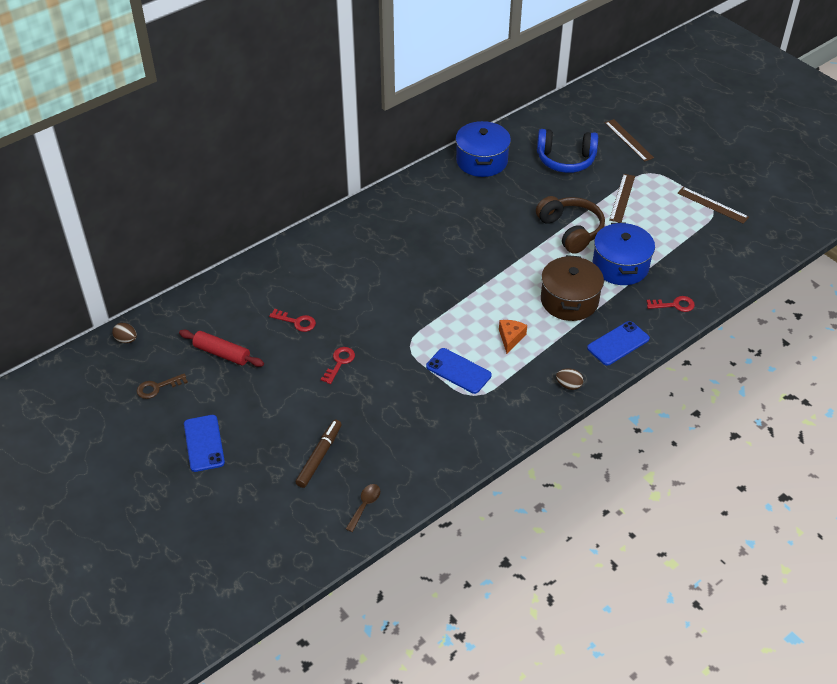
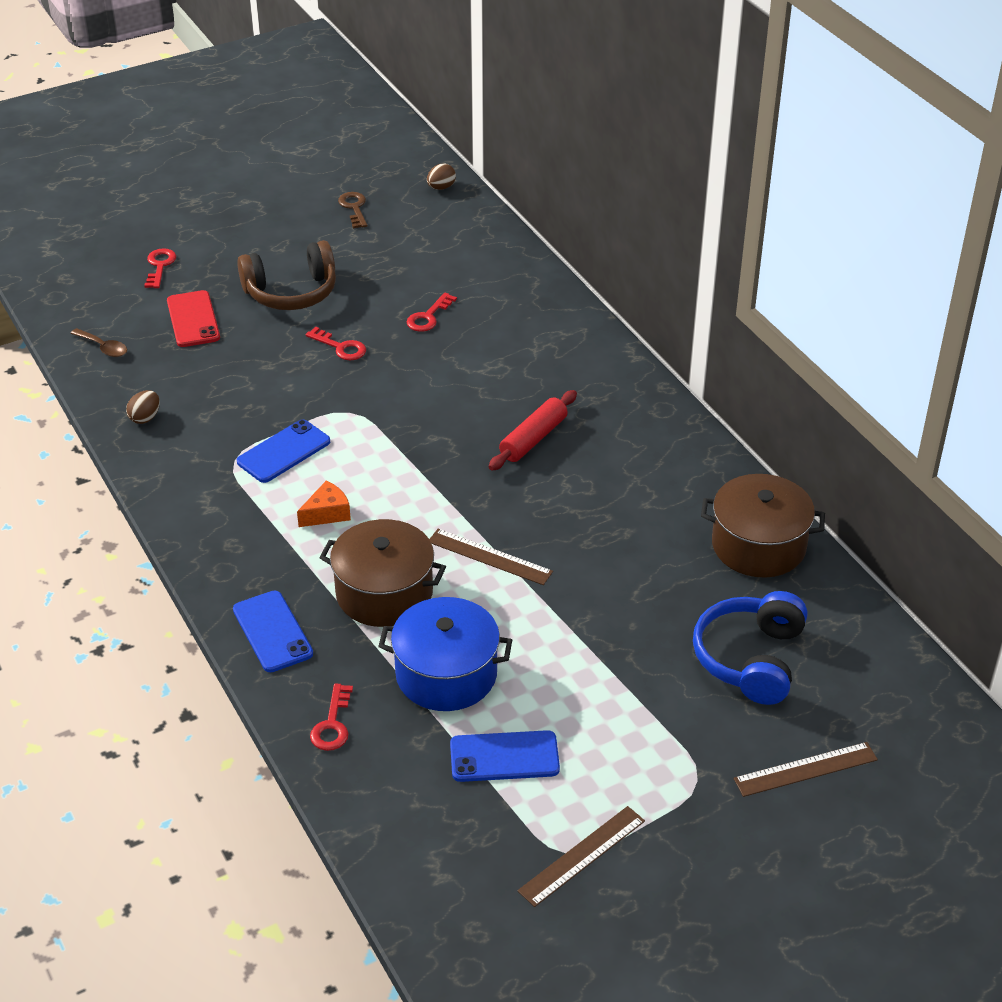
camera: 100 degrees right, 5 degrees down
red rolling pin [179,330,264,367] -> red rolling pin moved to [489,390,577,471]
blue phone [184,415,225,472] -> blue phone moved to [450,730,560,782]
brown marker [296,420,342,488] -> red phone [167,290,220,347]
blue pot [456,121,511,177] -> brown pot [701,474,825,578]
orange cheese [499,320,527,354] -> orange cheese turned 60 degrees counterclockwise [297,481,351,527]
brown headphones [536,196,605,254] -> brown headphones moved to [237,240,336,310]
brown egg [556,368,583,390] -> brown egg moved to [126,390,160,424]
brown ruler [609,174,635,223] -> brown ruler moved to [429,529,553,585]
none -> red key [144,248,176,288]

